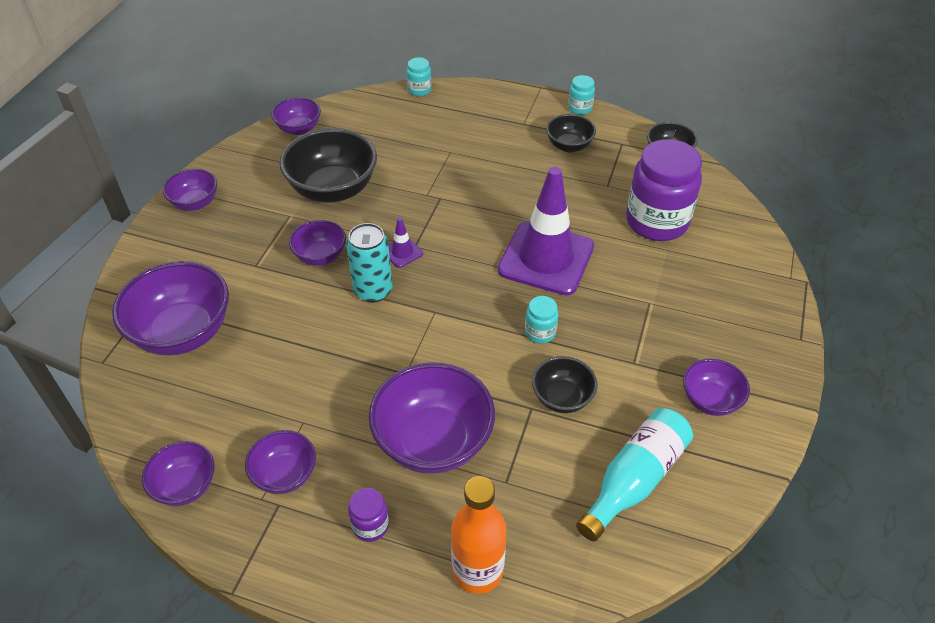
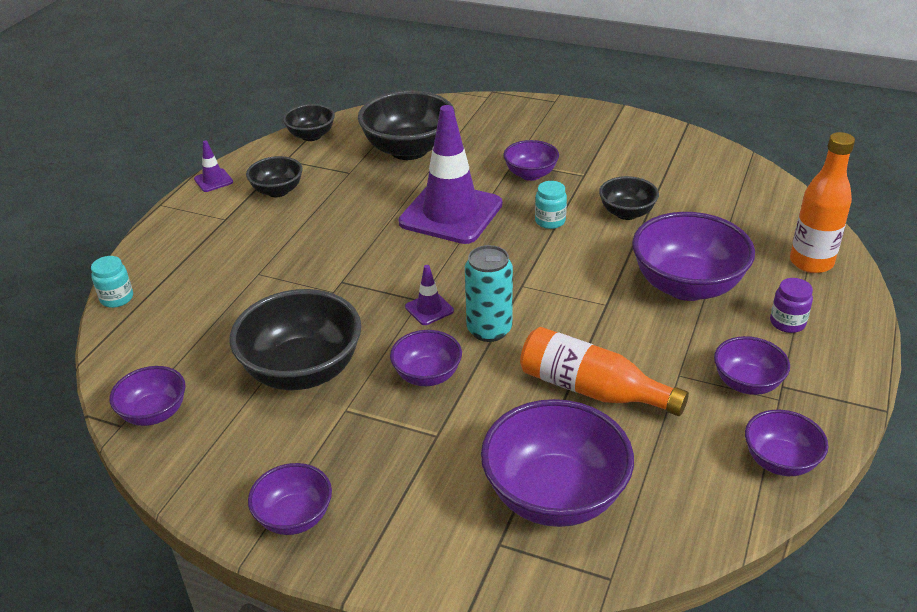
camera: 85 degrees left, 10 degrees down
turquoise jar [568,75,595,115] -> purple traffic cone [194,140,233,192]
turquoise bottle [576,408,693,541] -> none
purple jar [626,139,702,241] -> black bowl [358,91,455,160]
purple bowl [683,359,750,416] -> purple bowl moved to [503,140,559,181]
none -> orange bottle [520,327,689,416]

